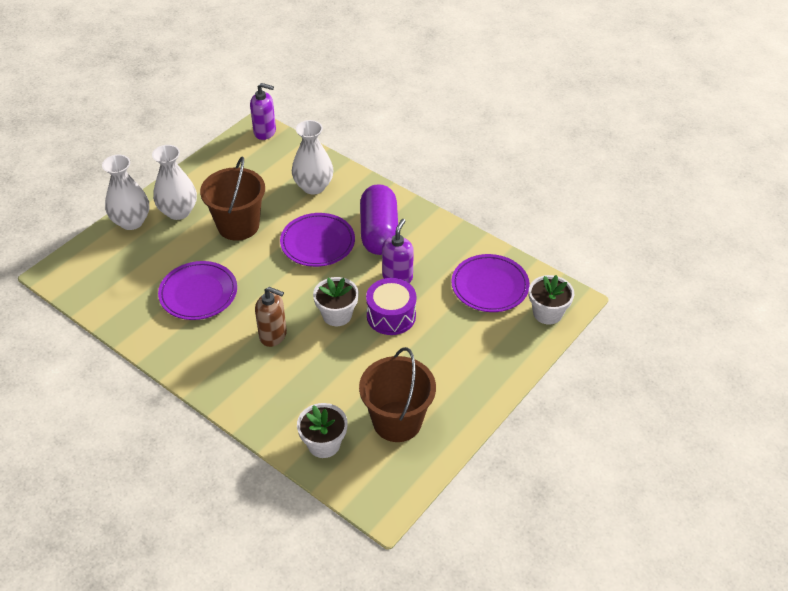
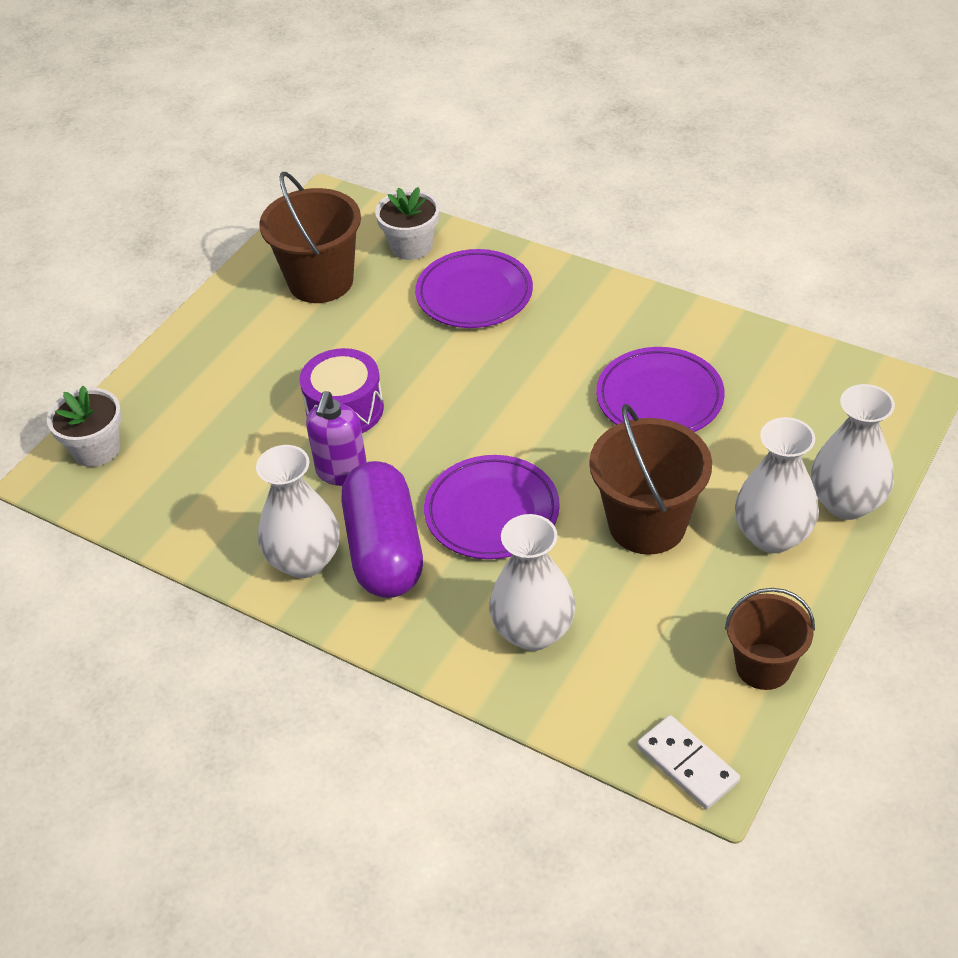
camera: 175 degrees right, 0 degrees up
purple soap dispenser [250,83,276,140] -> white domino [637,715,740,809]
brown soap dispenser [255,287,287,347] -> none
white flower pot [313,277,359,326] -> none
purple plate [451,254,530,312] -> purple plate moved to [415,249,533,328]
none -> white vase [256,445,340,578]
none -> brown bucket [725,588,815,690]

